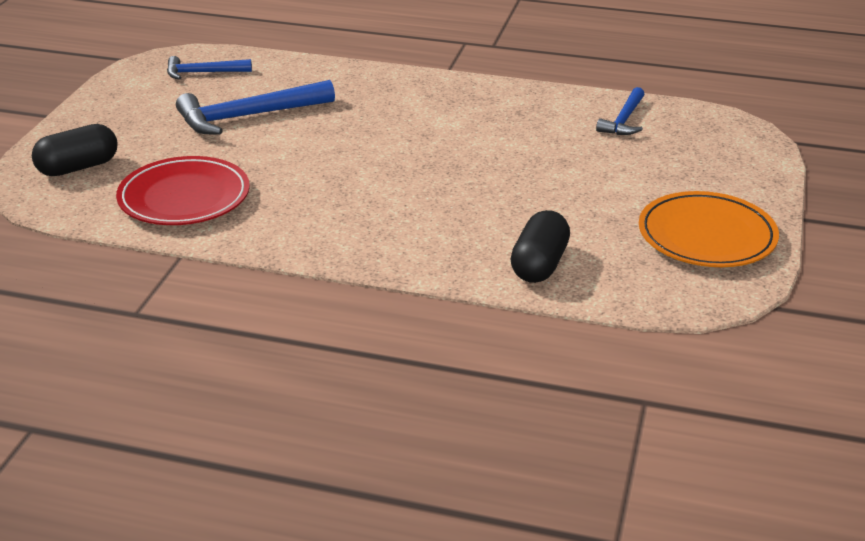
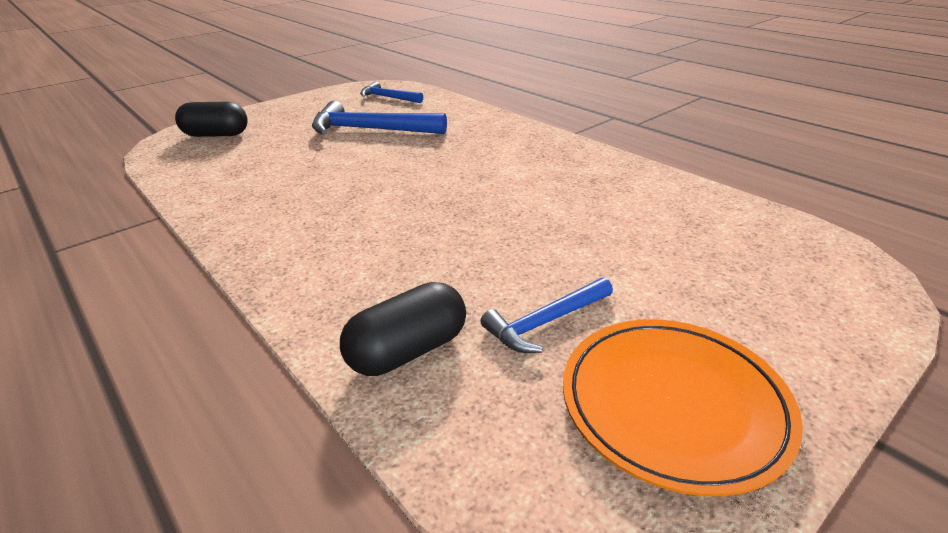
camera: 35 degrees right, 0 degrees up
red plate [116,156,250,225] -> none
blue hammer [596,87,644,135] -> blue hammer moved to [481,277,613,353]

